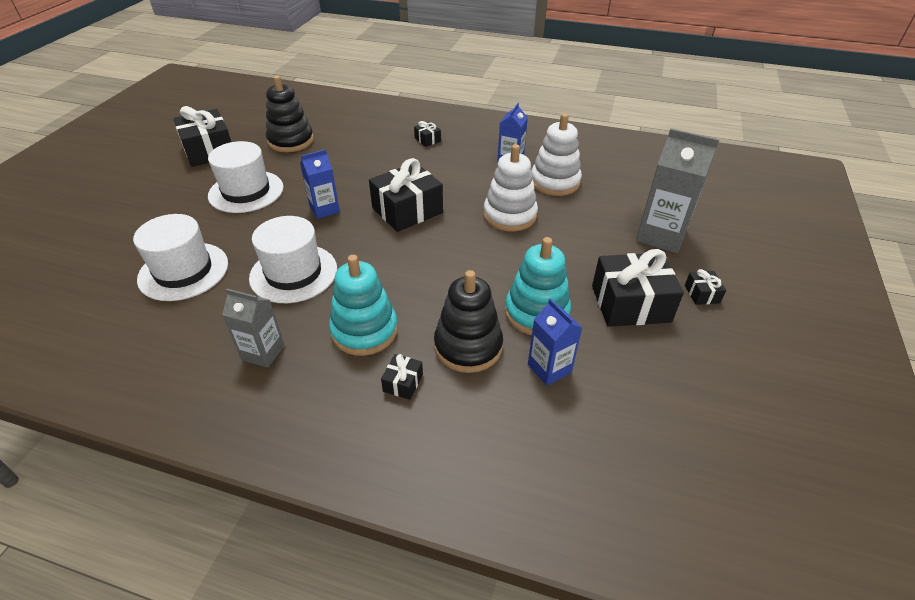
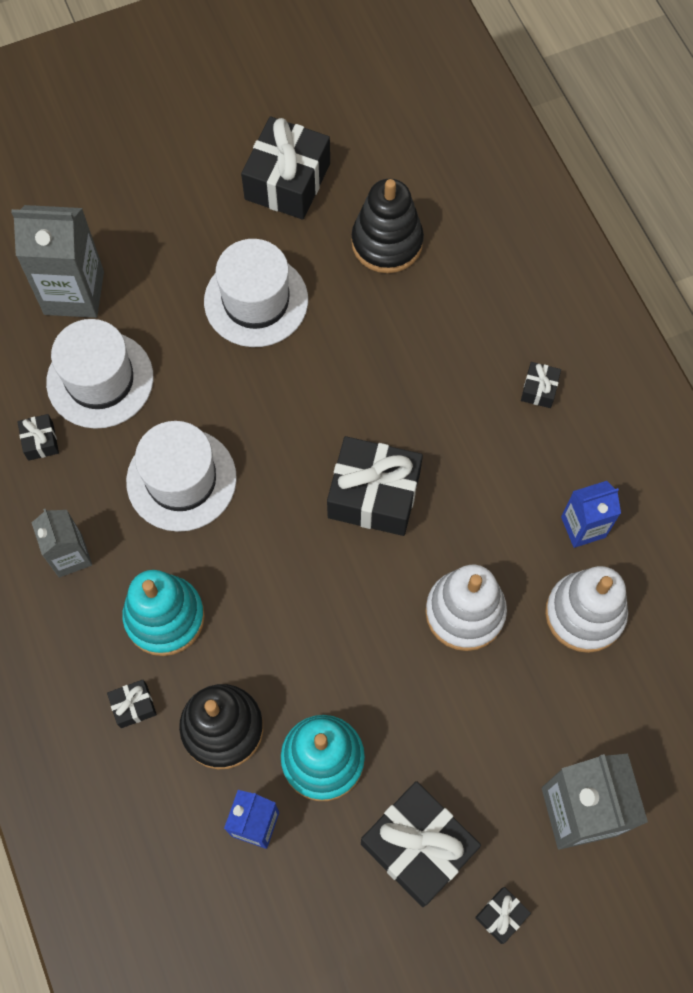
camera: 50 degrees right, 25 degrees up
blue carton [300,149,340,219] -> none
none -> grey carton [11,205,104,318]
none -> black gift [17,414,59,461]

